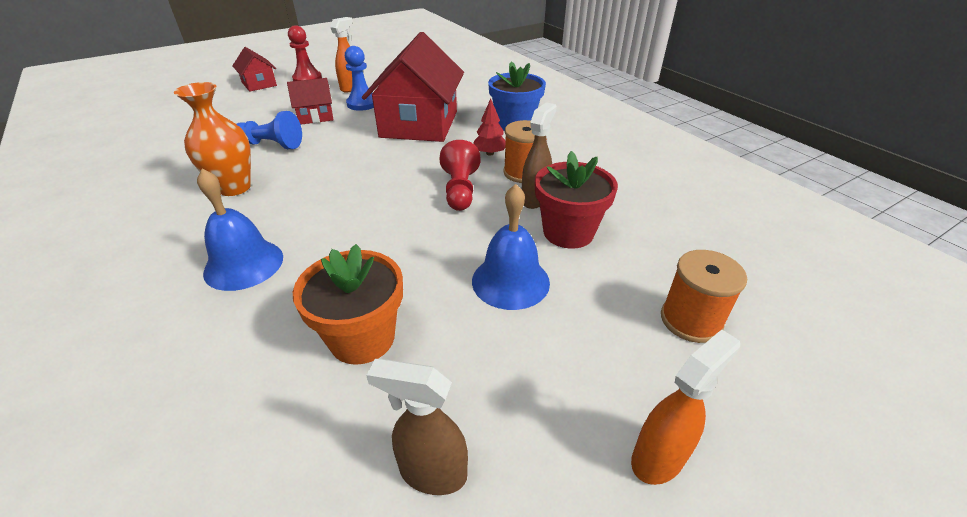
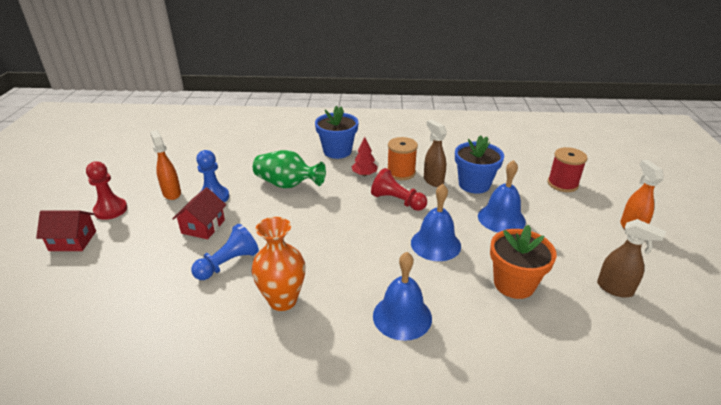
camera: 55 degrees left, 5 degrees down
red house [362,32,464,142] -> green vase [253,150,326,189]
brown spray bottle [366,359,468,495] -> brown spray bottle turned 105 degrees counterclockwise [597,219,666,298]
red flower pot [535,151,618,249] -> blue flower pot [455,135,504,194]
orange spool [661,250,747,343] -> red spool [548,147,587,192]
none -> blue bell [411,184,461,261]

